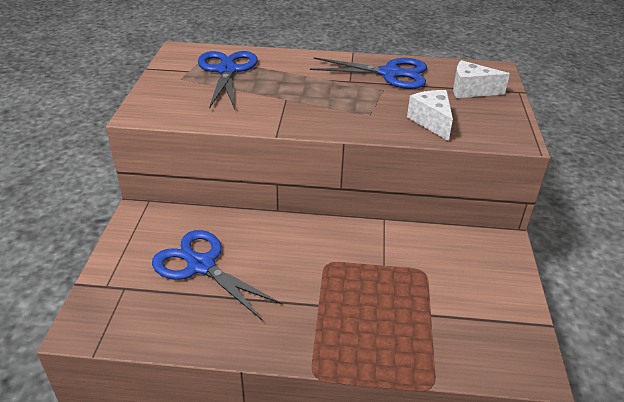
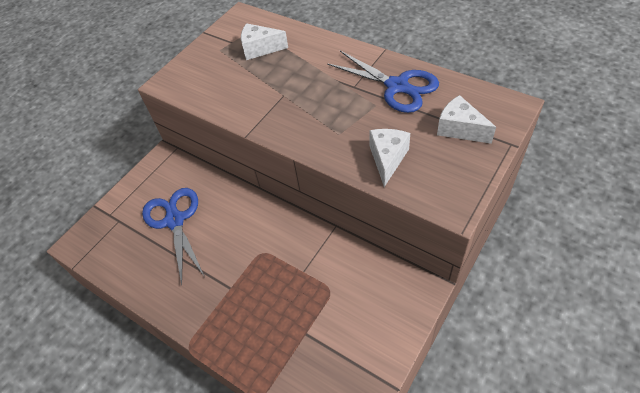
camera: 35 degrees right, 15 degrees up
blue scissors [198,51,258,109] -> white cheese [241,23,288,60]

